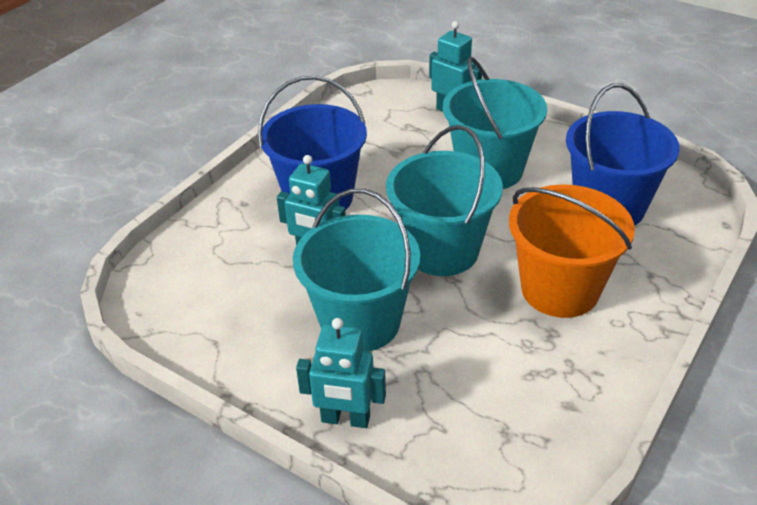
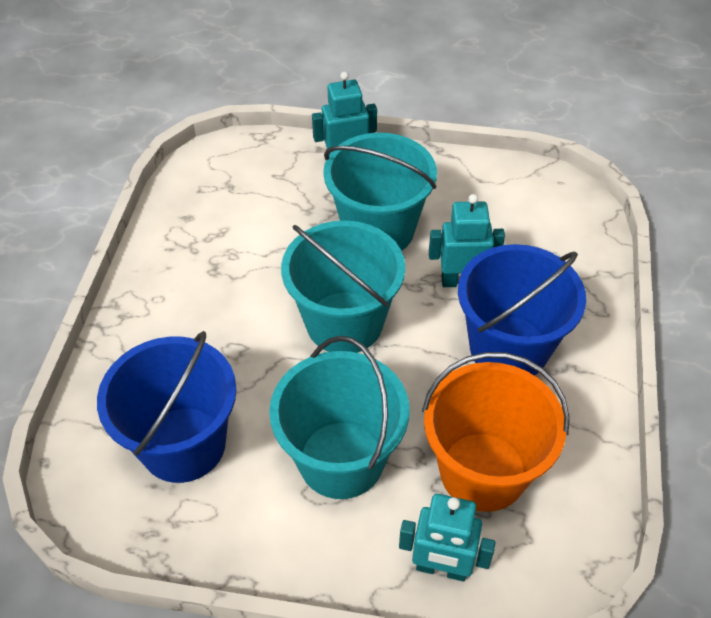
camera: 155 degrees right, 10 degrees up
orange bucket [509,184,635,318] -> orange bucket moved to [422,352,570,512]

